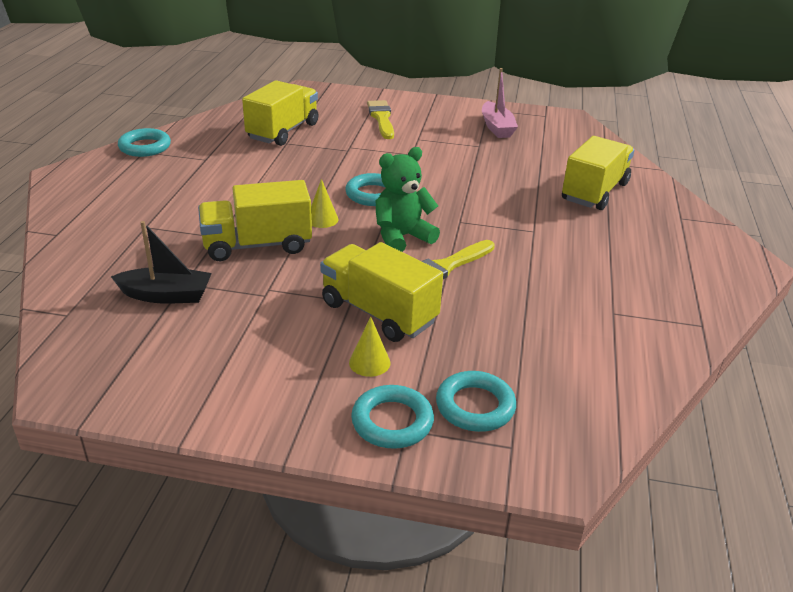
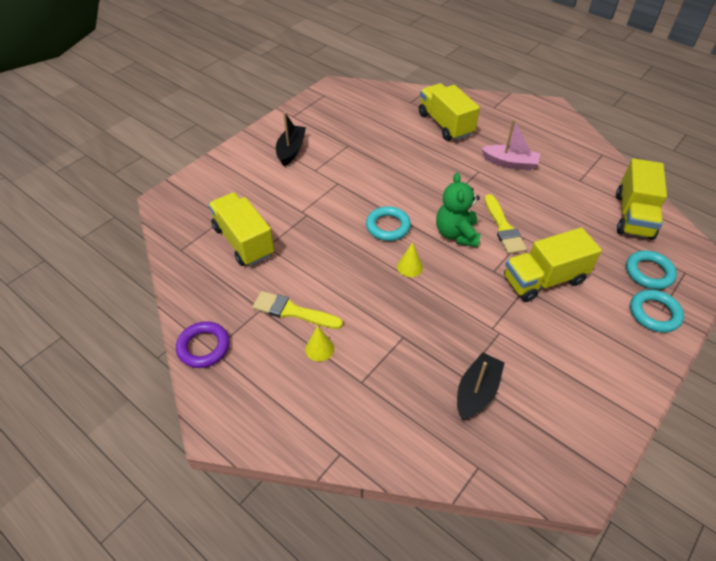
camera: 60 degrees left, 15 degrees up
turquoise ring [118,128,171,157] -> purple ring [176,321,230,368]
yellow truck [198,180,312,261] -> yellow truck moved to [616,158,667,240]
yellow cone [349,316,390,377] -> yellow cone moved to [305,326,334,362]
yellow brush [367,100,394,139] -> yellow brush moved to [253,291,343,329]
pink boat [482,68,518,138] -> pink boat moved to [481,119,540,170]
none -> black boat [276,112,306,166]

